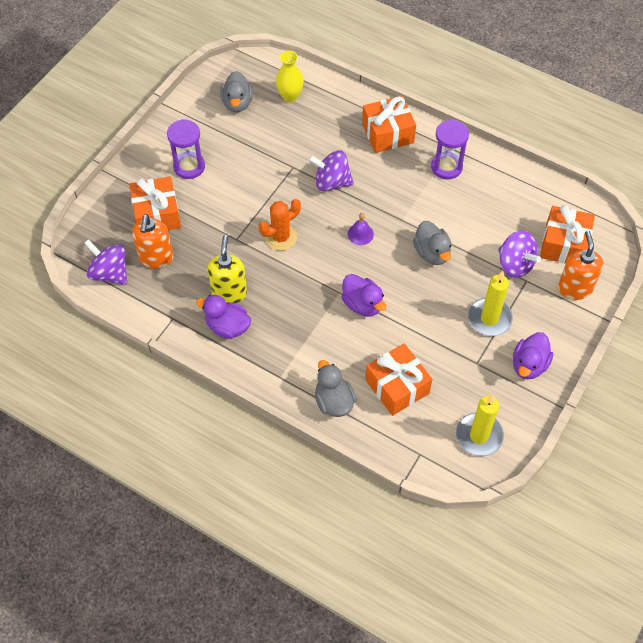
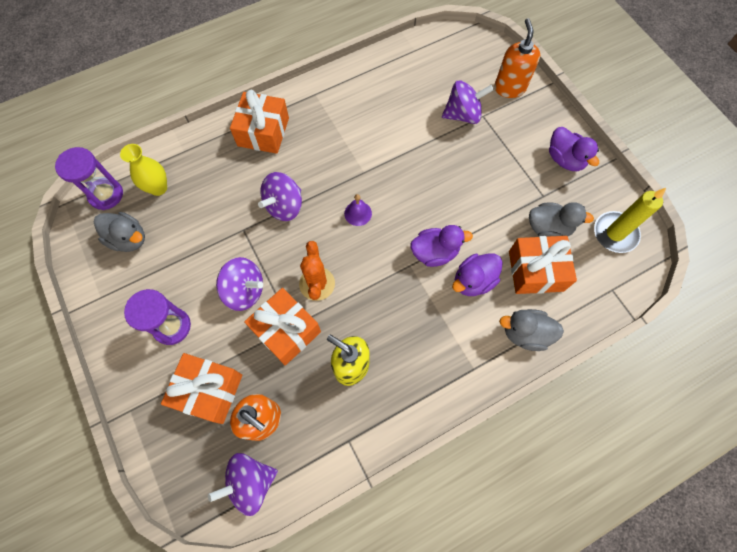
camera: 60 degrees left, 10 degrees up
purple duck [196,295,251,339] -> purple duck moved to [452,254,503,296]
grey duck [413,221,451,265] -> grey duck moved to [529,202,594,237]
purple hourglass [431,119,469,179] -> purple hourglass moved to [55,147,123,210]
yellow candle [468,271,513,336] -> none
orange gift [540,205,595,264] -> orange gift moved to [244,288,321,365]
orange soap dispenser [558,231,603,300] -> orange soap dispenser turned 60 degrees clockwise [494,18,540,98]
none -> purple spinning top [216,257,263,311]

